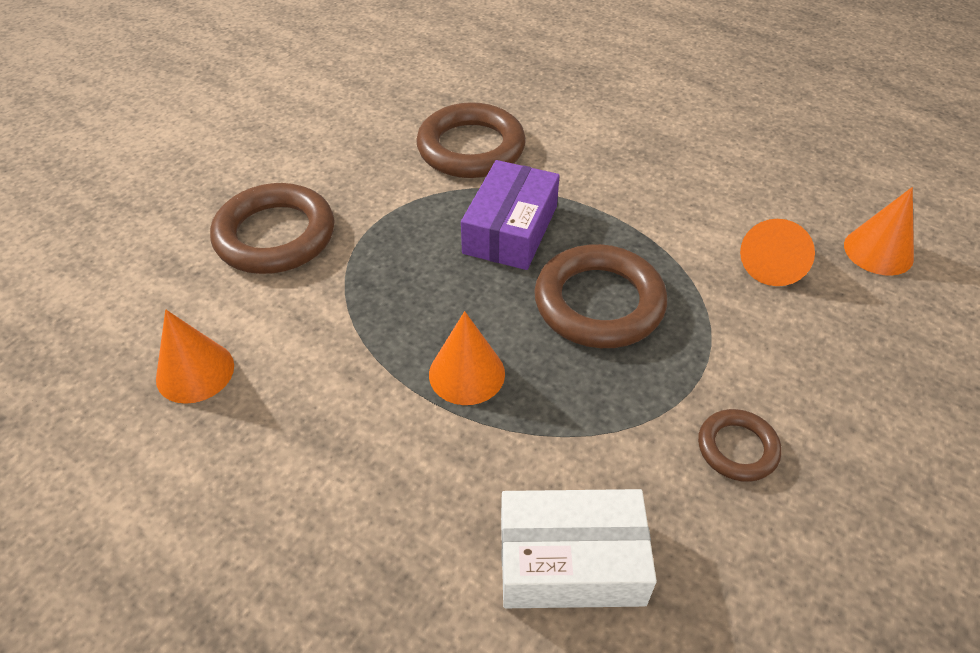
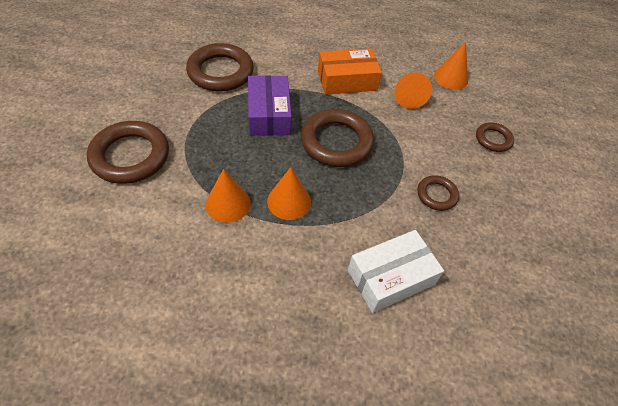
camera: 30 degrees left, 5 degrees up
orange cone [156,310,234,404] -> orange cone moved to [206,169,251,223]
none -> orange box [318,48,382,95]
none -> brown ring [476,122,514,152]

